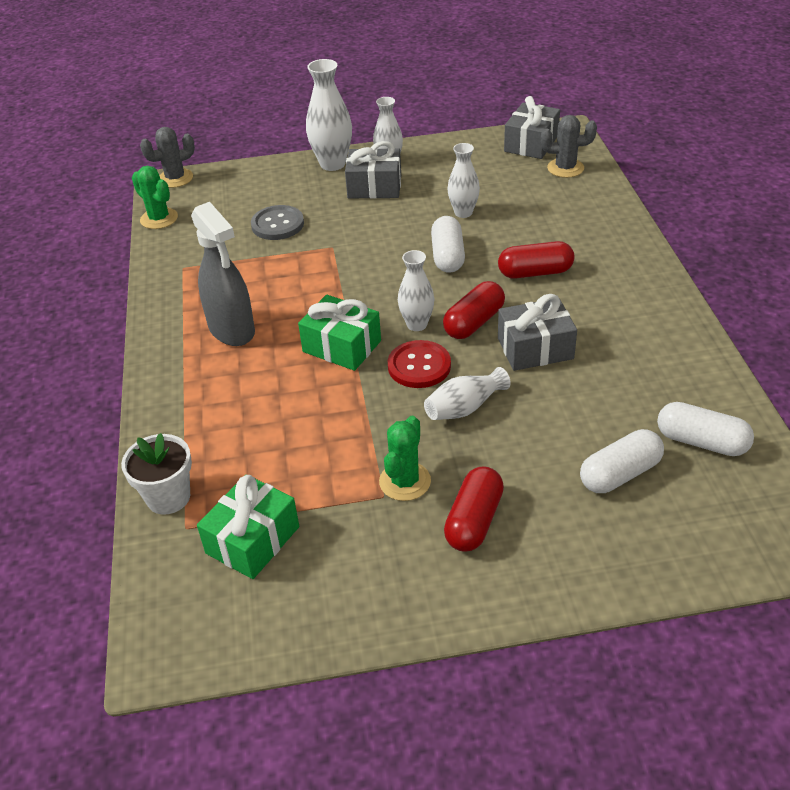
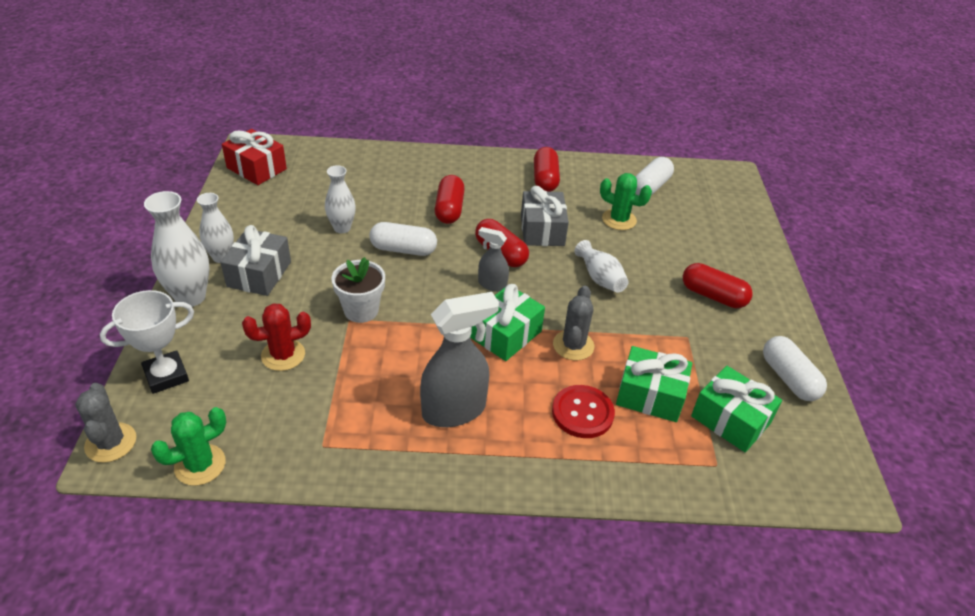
camera: 85 degrees left, 0 degrees up
white flower pot [121,433,192,515] -> white flower pot moved to [331,257,385,323]
grey button [251,205,304,240] -> red cactus [242,303,311,371]
green cactus [379,416,431,501] -> green cactus moved to [600,173,652,230]
red button [388,340,451,388] -> red button moved to [552,385,615,438]
white vase [398,250,434,331] -> grey spray bottle [478,227,509,292]
grey gift [504,96,560,159] -> red gift [222,129,287,185]
grey cactus [541,115,597,178] -> grey cactus moved to [553,286,594,361]
white capsule [580,429,664,493] -> white capsule moved to [763,336,827,401]
none -> white trophy [100,290,194,394]
none -> red capsule [534,147,560,192]
none -> green gift [616,346,692,422]

